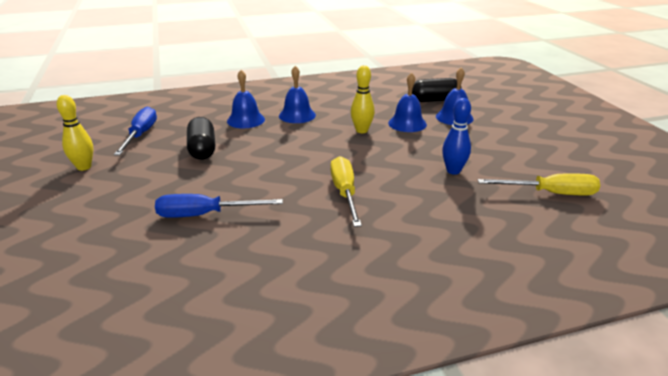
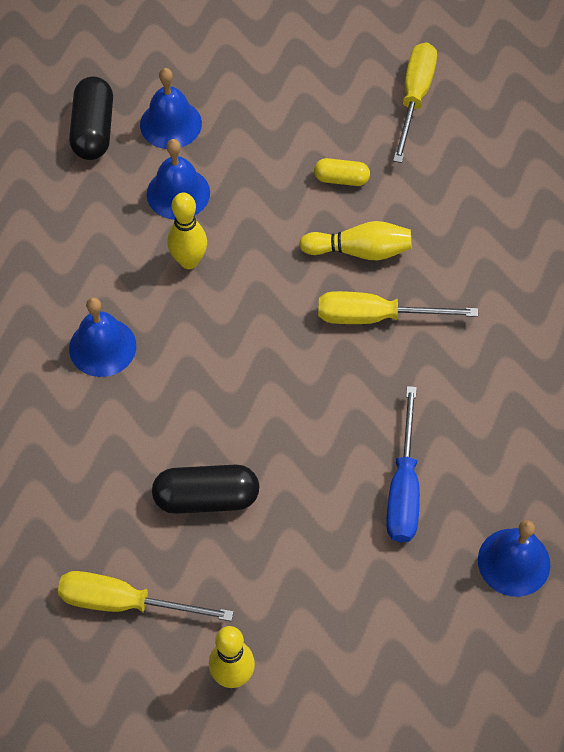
camera: 80 degrees left, 30 degrees up
blue screwdriver [114,106,157,155] -> yellow screwdriver [58,571,234,621]
blue bell [227,70,265,128] -> blue bell moved to [478,520,550,597]
blue bowling pin [442,98,471,175] -> yellow capsule [314,158,370,186]
none -> yellow bowling pin [299,221,411,260]

